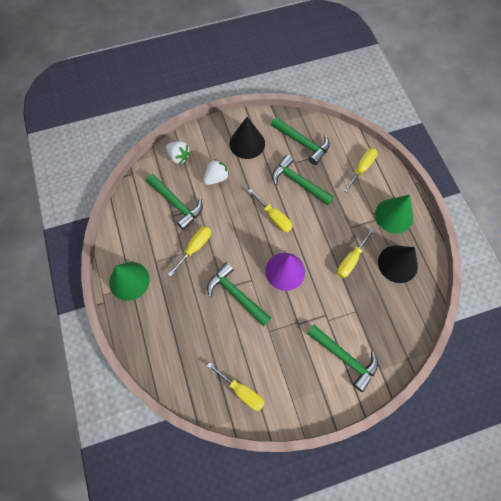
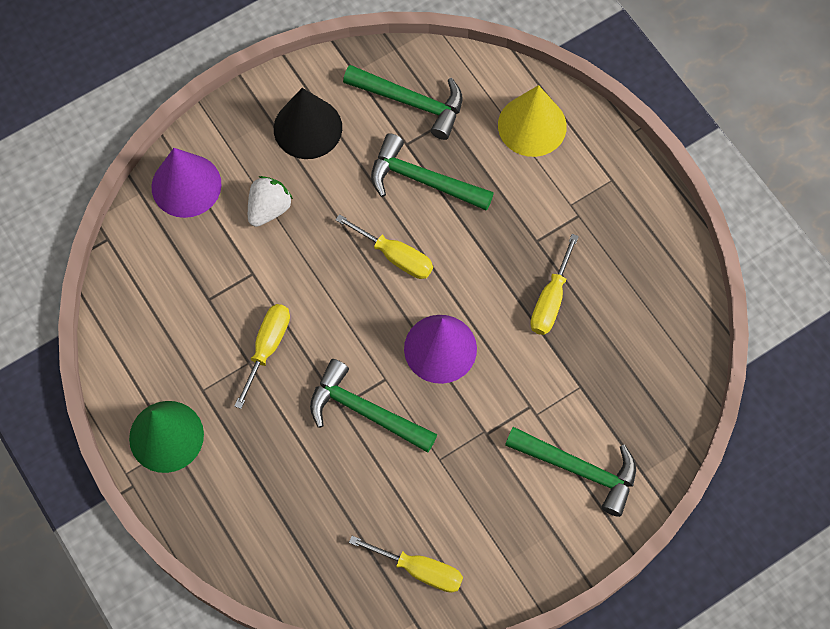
camera: 15 degrees left, 0 degrees up
green hammer [146,174,203,230] -> none
white strawberry [166,141,191,164] -> purple cone [151,148,222,218]
yellow screwdriver [344,148,378,192] -> yellow cone [498,85,567,157]
green cone [375,195,413,234] -> none
black cone [378,246,418,283] -> none

